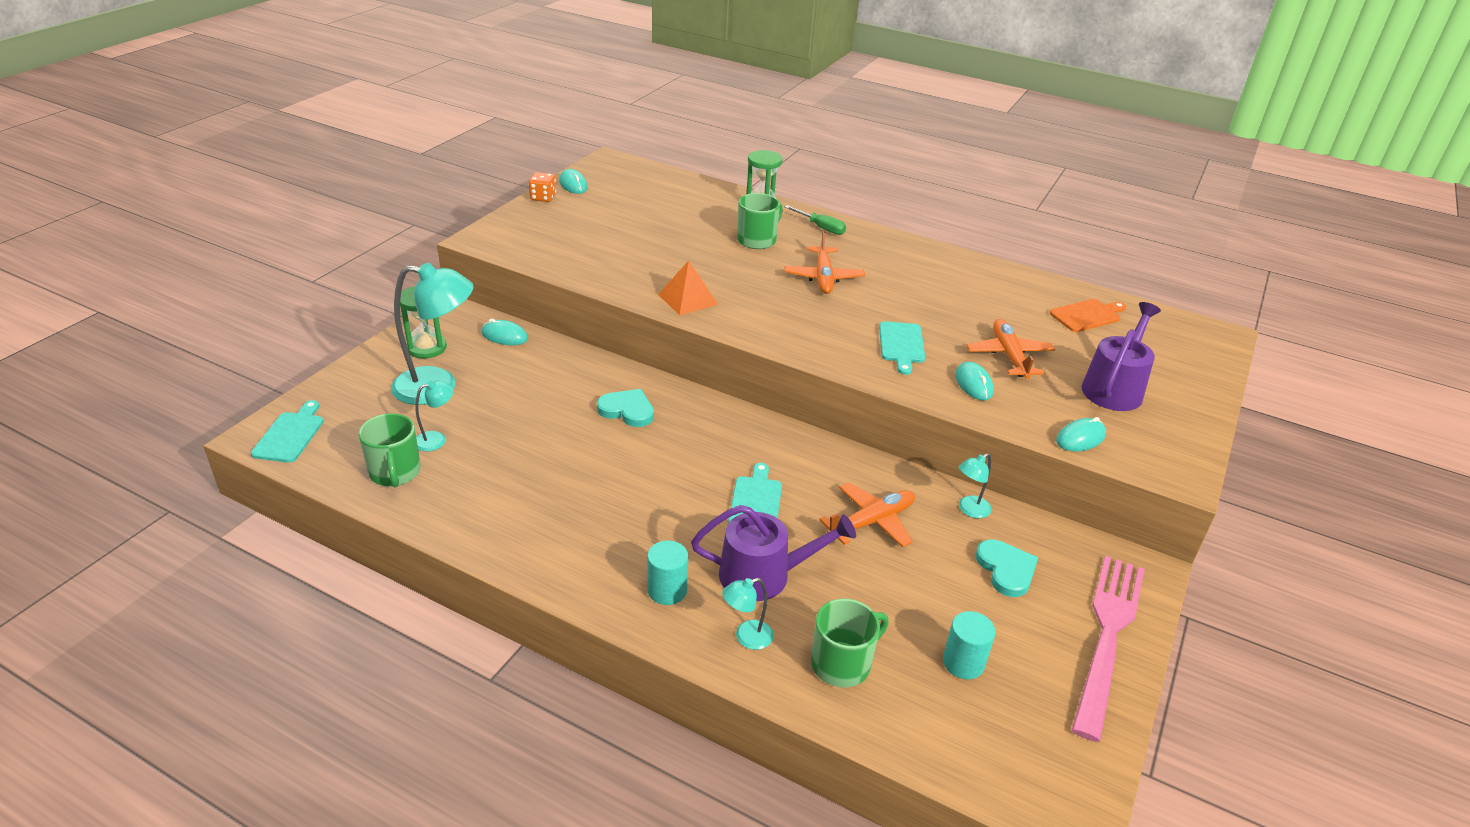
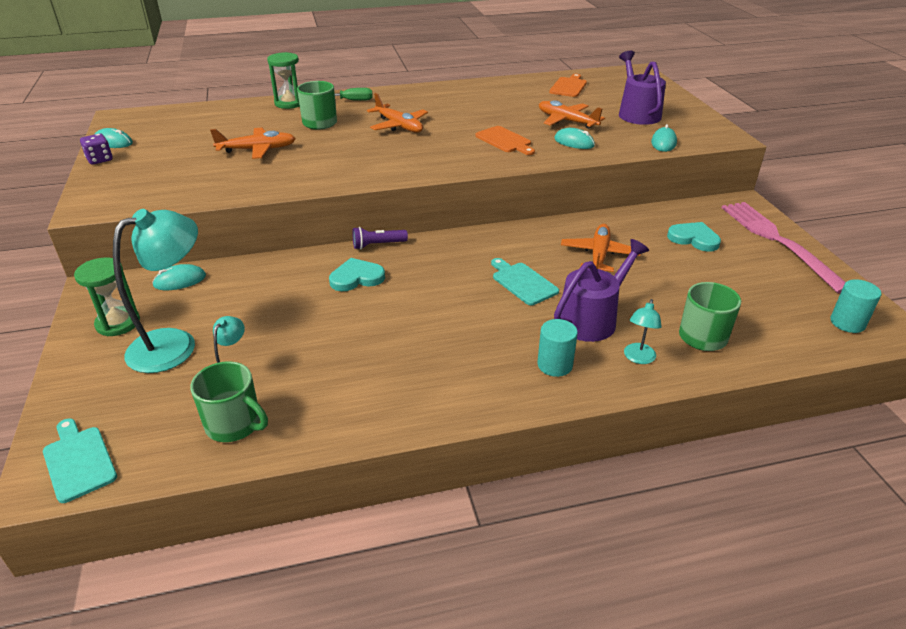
camera: 40 degrees left, 0 degrees up
orange dice [529,172,556,202] -> purple dice [80,134,113,165]
orange pyramid [658,261,718,316] -> none
turquoise cutting board [879,321,925,375] -> orange cutting board [476,126,535,155]
turquoise cylinder [943,611,996,679] -> turquoise cylinder moved to [830,279,881,333]
turquoise lamp [959,453,992,518] -> none
none -> orange plane [210,128,296,159]
none -> purple flashlight [353,227,408,249]

